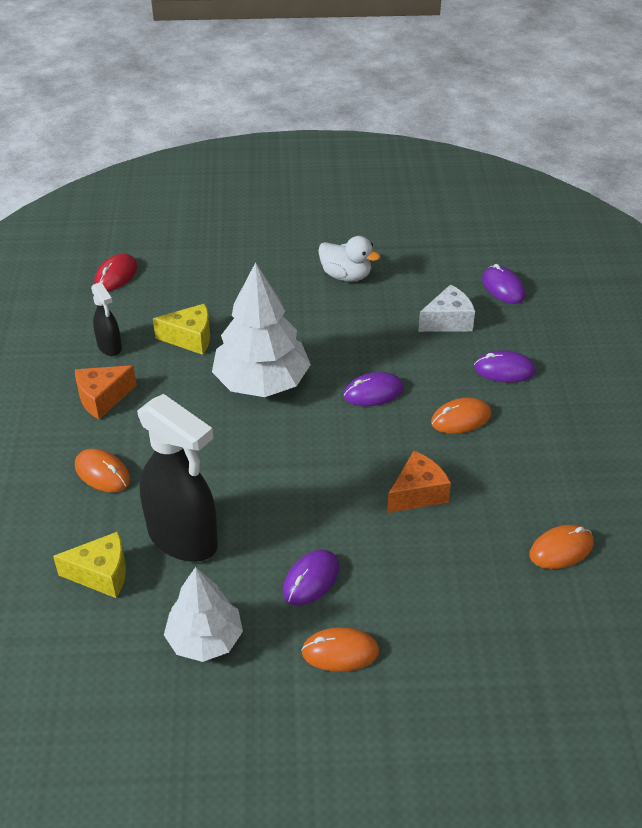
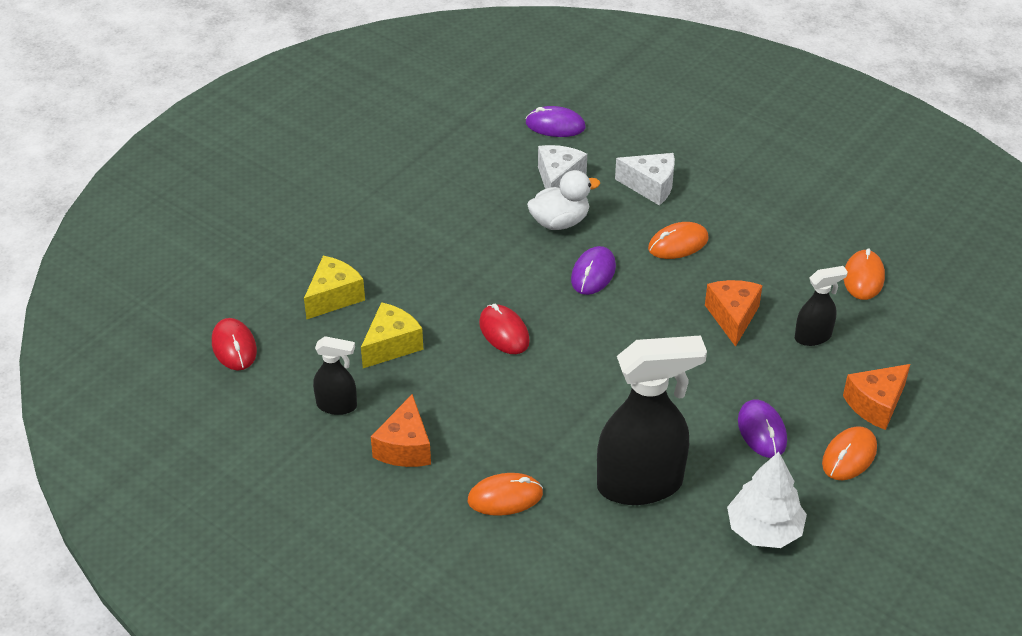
camera: 50 degrees left, 0 degrees up
yellow cheese [53,532,126,598] -> yellow cheese moved to [304,256,365,319]
white tree [212,262,311,397] -> red mouse [479,304,530,354]
white duck [318,236,381,282] -> white duck moved to [527,170,600,230]
orange mouse [431,397,491,434] -> orange mouse turned 45 degrees clockwise [648,222,709,259]
purple mouse [474,350,536,383] -> white cheese [615,153,675,206]
none -> black spray bottle [795,266,848,346]
none -> orange cheese [843,364,910,430]

